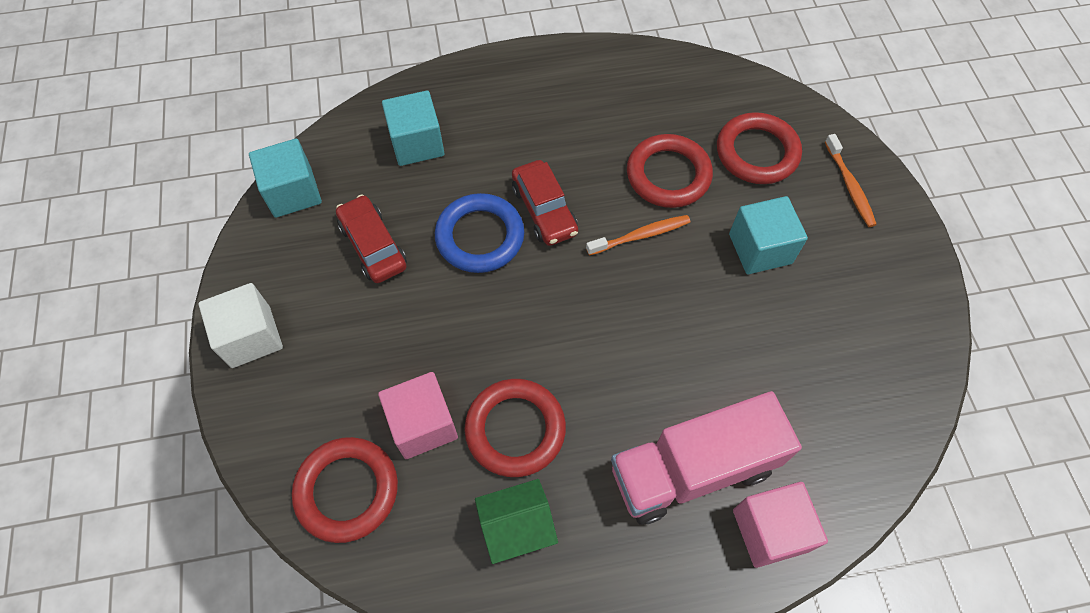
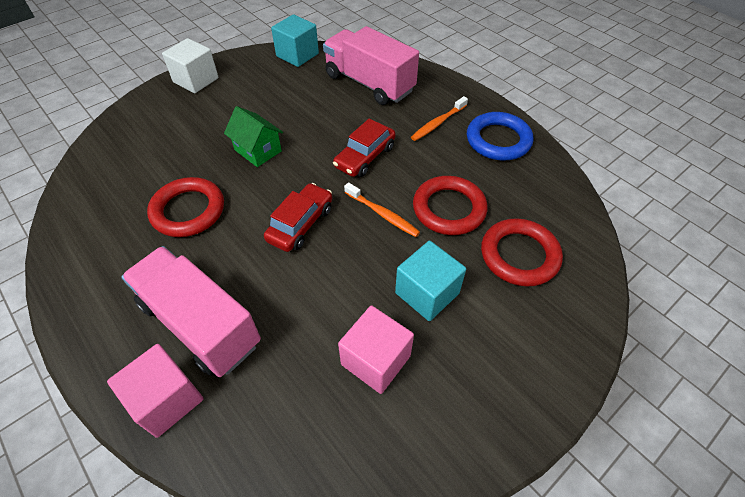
camera: 60 degrees right, 10 degrees down
red ring [292,437,398,543] -> none
red car [336,194,407,283] -> red car moved to [264,183,332,252]
pink cube [378,372,458,459] -> pink cube moved to [338,305,414,394]
turquoise cube [382,90,445,166] -> pink truck [323,26,419,105]
blue ring [435,193,524,273] -> blue ring moved to [467,112,533,161]
green house [475,479,558,564] -> green house moved to [224,106,283,167]
orange toothbrush [825,134,877,227] -> orange toothbrush moved to [411,96,468,141]

